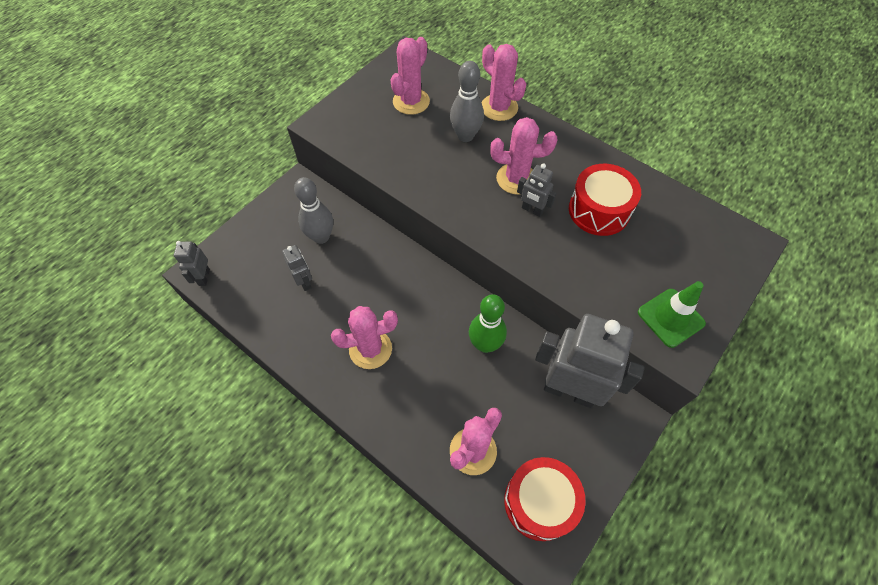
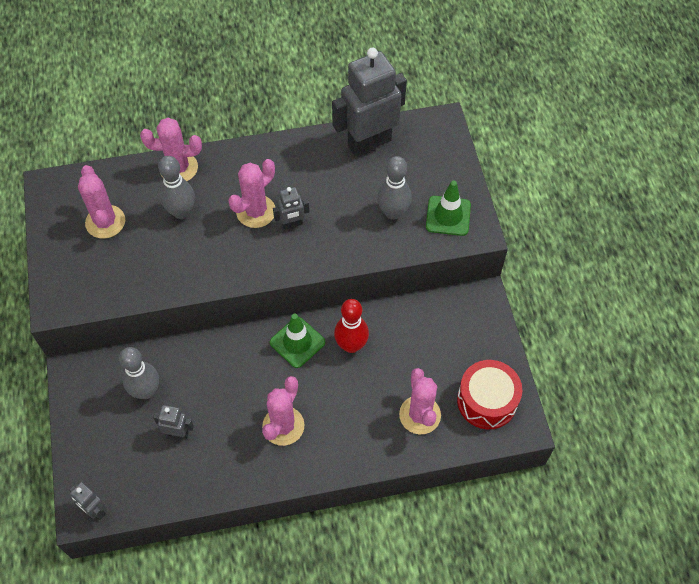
camera: 50 degrees left, 0 degrees up
green bowling pin [469,294,507,353] -> red bowling pin [334,299,369,353]
grey robot [535,314,645,408] -> grey robot moved to [332,48,407,156]
red drum [569,164,641,236] -> none
none -> green traffic cone [270,313,325,368]
none -> grey bowling pin [377,156,412,220]

